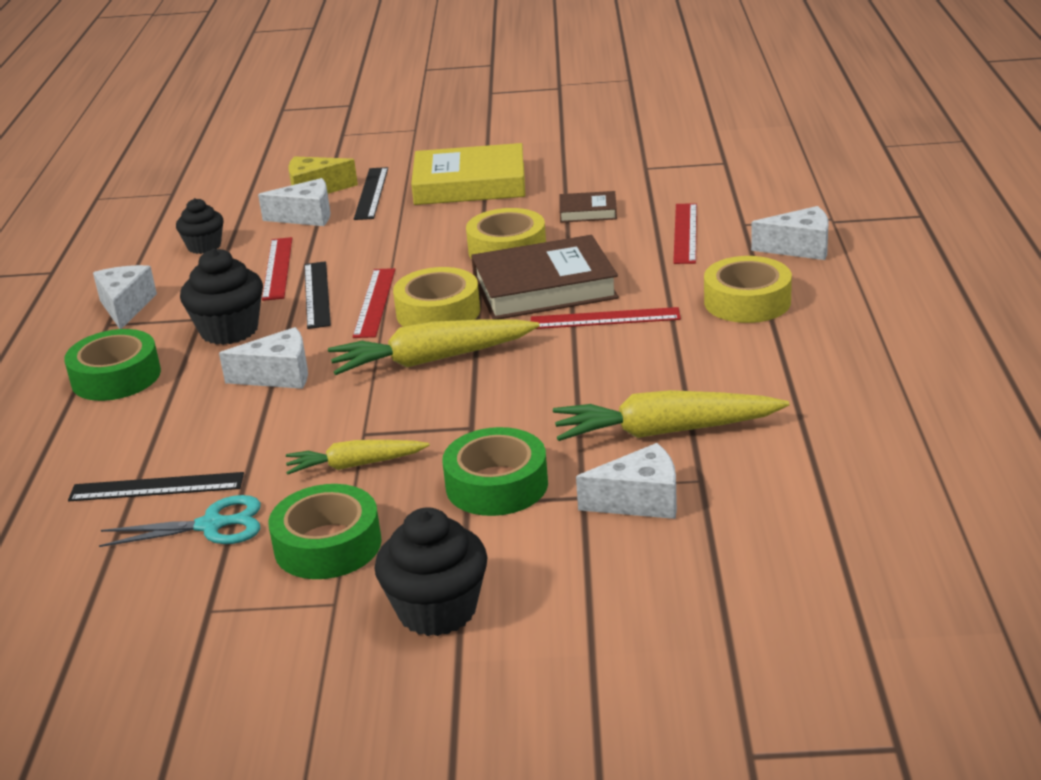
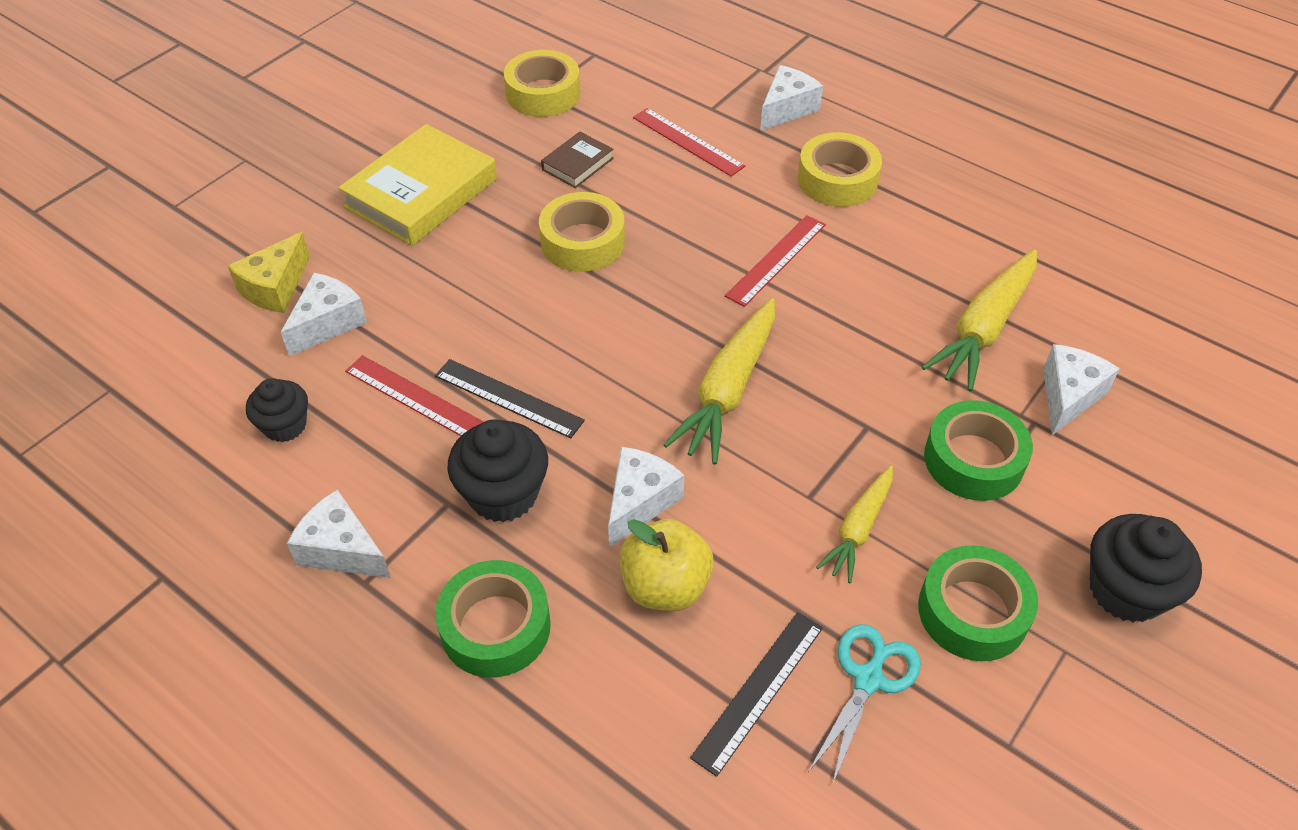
camera: 55 degrees left, 20 degrees up
red ruler [353,268,396,338] -> none
black ruler [354,167,388,220] -> none
yellow tape [393,267,480,327] -> yellow tape moved to [504,50,580,117]
brown book [471,235,619,320] -> none
none -> yellow apple [620,519,714,611]

